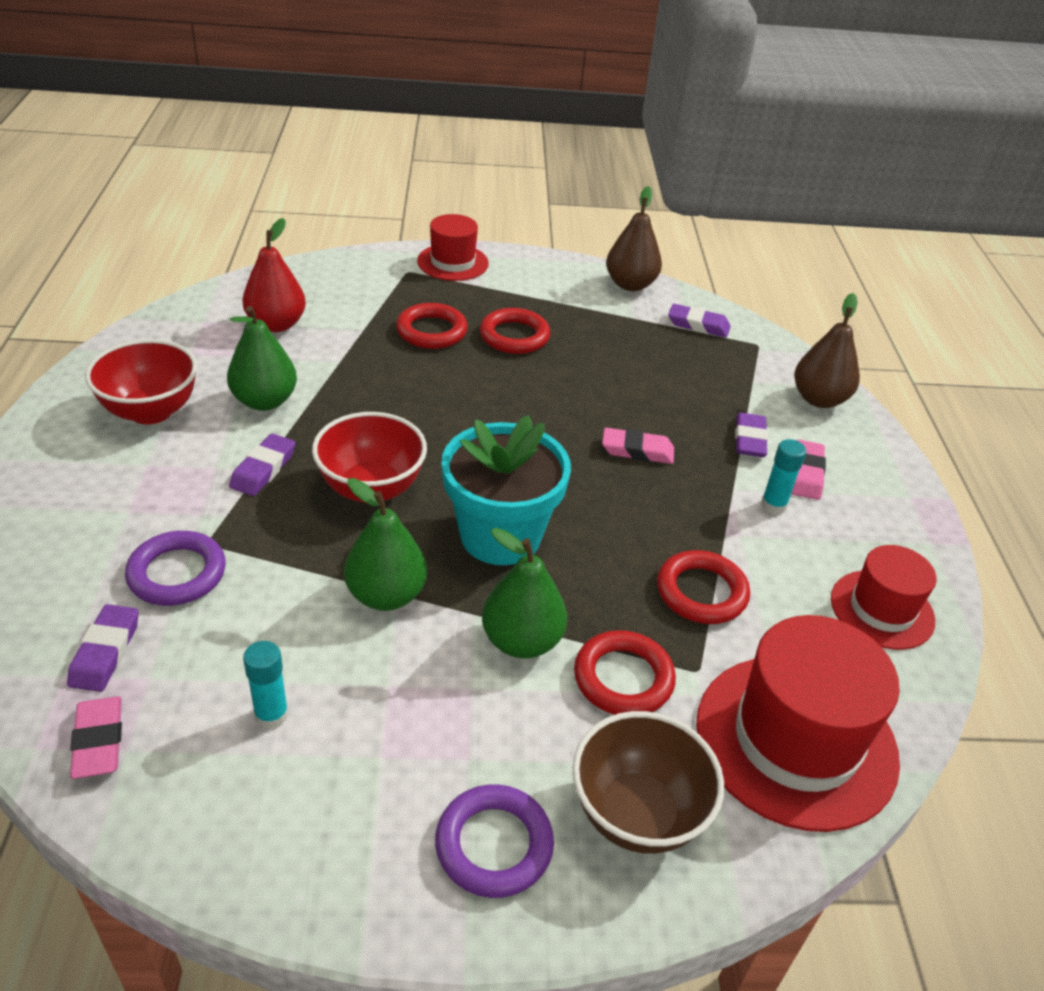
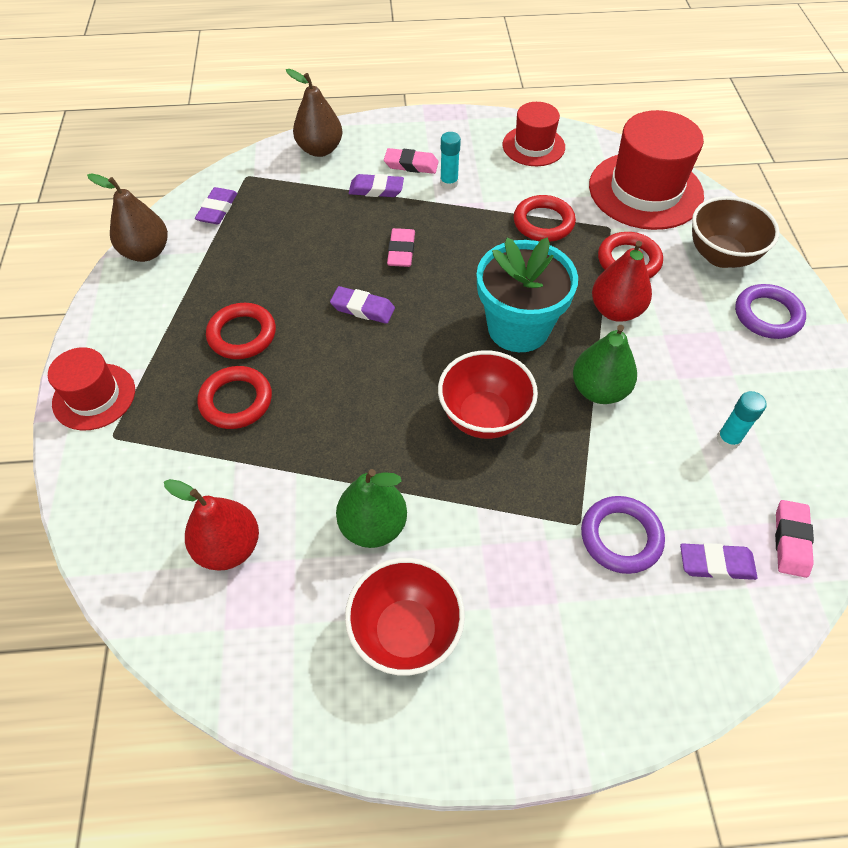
camera: 90 degrees left, 15 degrees up
pink eraser [70,696,122,779] -> pink eraser turned 60 degrees counterclockwise [775,500,814,578]
purple eraser [229,433,295,496] -> purple eraser moved to [330,286,395,324]
green pear [482,528,567,658] -> red pear [592,241,652,322]

